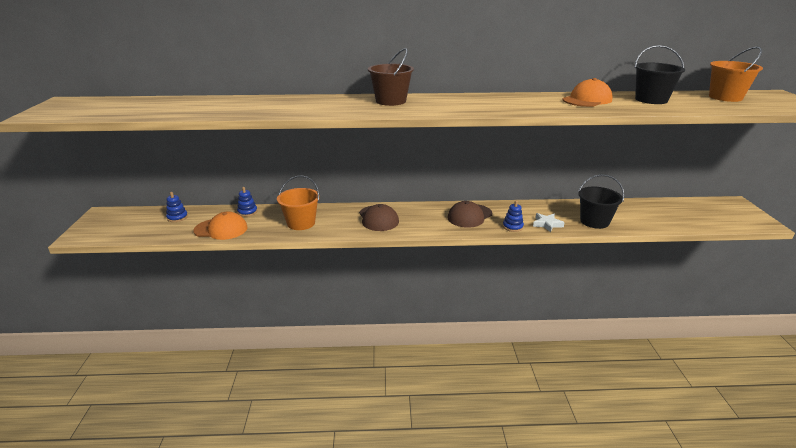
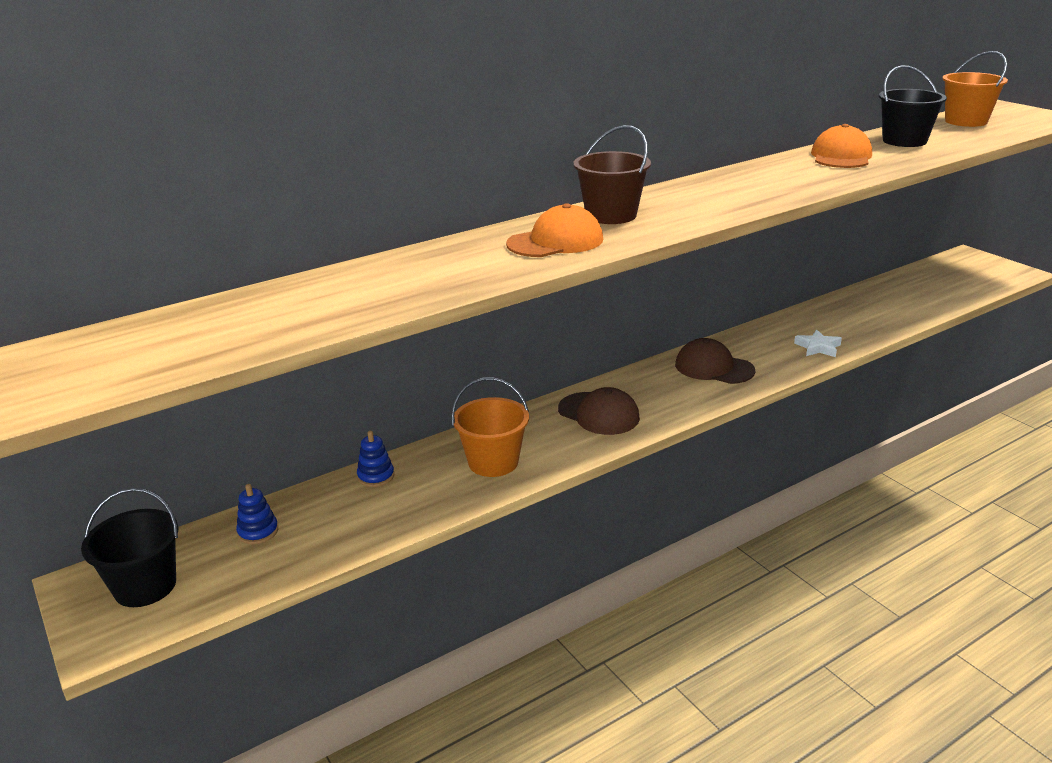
camera: 30 degrees left, 0 degrees up
orange cap [193,211,248,240] -> orange cap moved to [506,203,603,257]
brown cap [447,201,492,228] -> brown cap turned 105 degrees clockwise [675,338,755,384]
blue stacking toy [503,201,524,232] -> none
black bucket [578,174,624,229] -> black bucket moved to [81,488,178,607]

